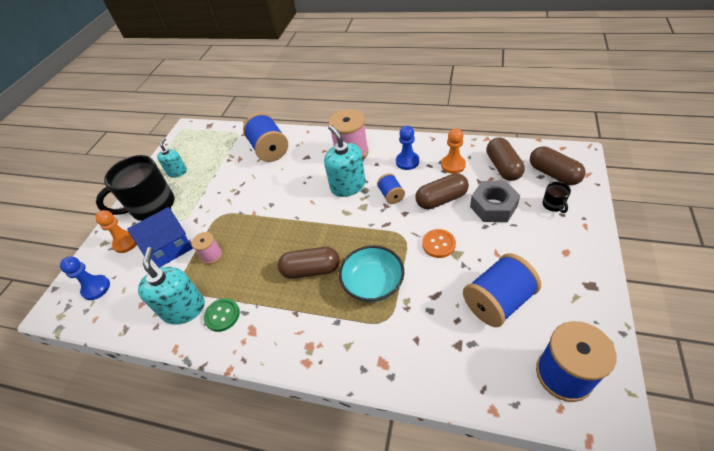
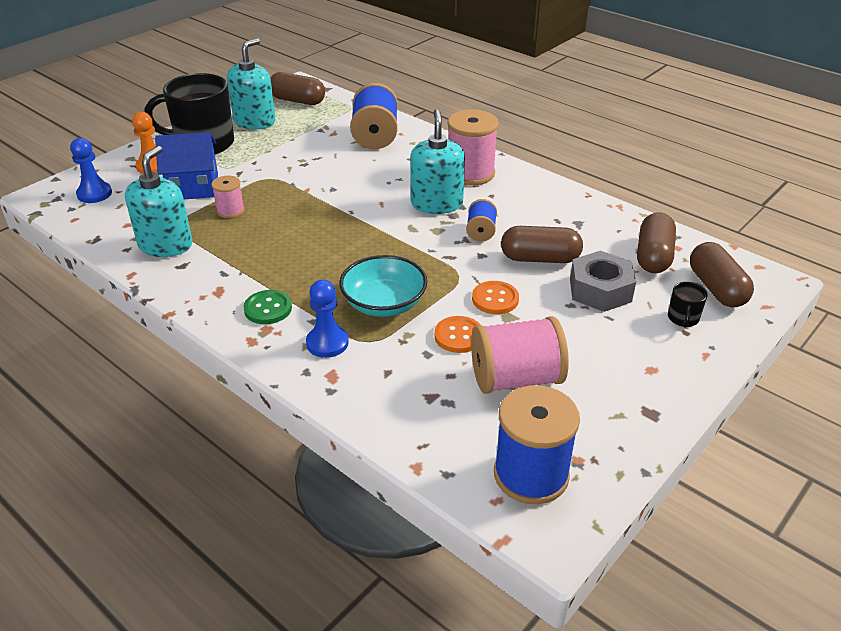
camera: 20 degrees right, 10 degrees down
turquoise soap dispenser [157,138,187,178] -> turquoise soap dispenser [227,38,276,129], size x1.64
green button [204,298,240,332] -> green button moved to [243,290,292,324]
brown capsule [278,247,339,279] -> brown capsule moved to [270,72,325,105]
blue pawn [396,126,419,170] -> blue pawn moved to [306,280,349,358]
orange pawn [441,128,466,174] -> none
blue spool [463,253,541,327] -> pink spool [471,316,569,394]
none -> orange button [434,316,481,353]

